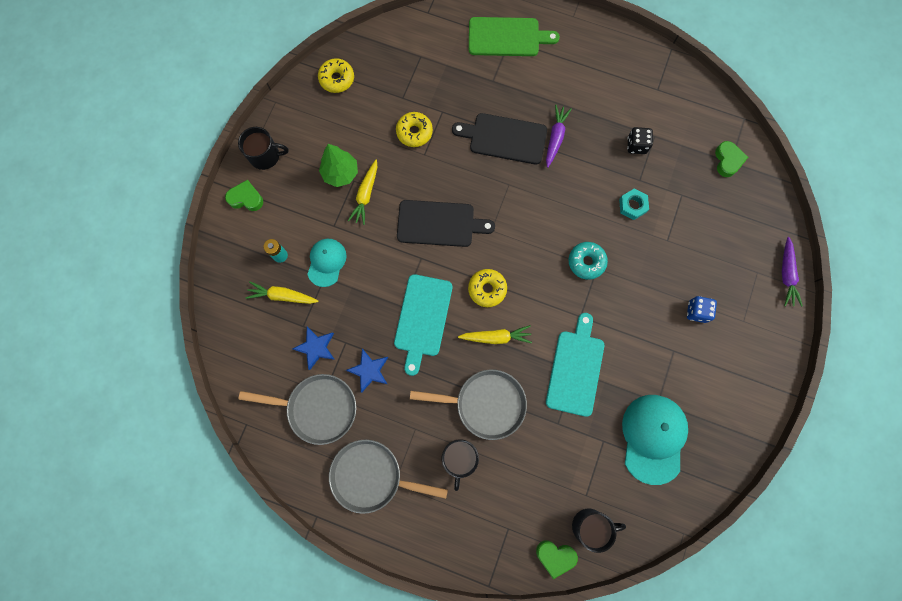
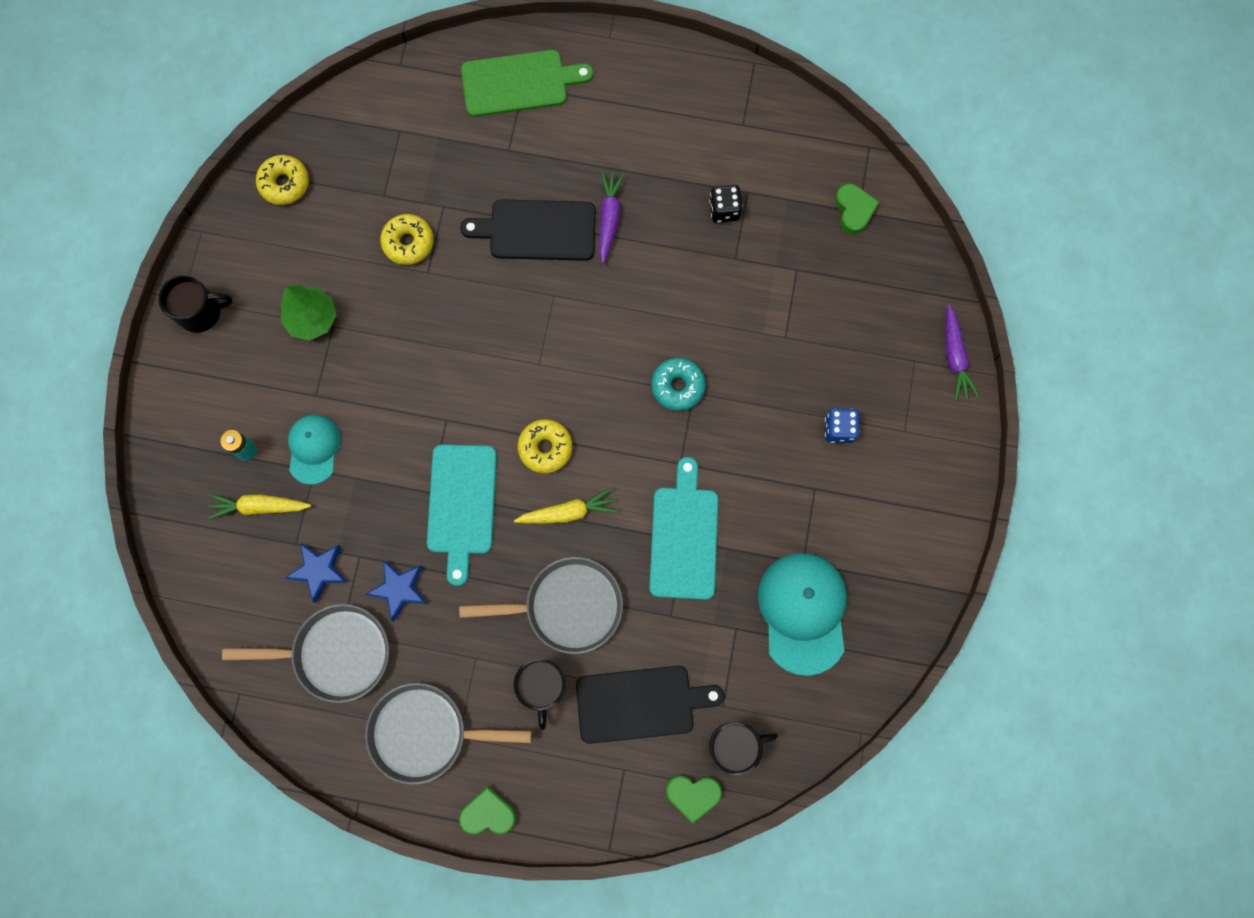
camera: 10 degrees left, 0 degrees up
green heart [225,180,263,211] -> green heart moved to [459,786,516,835]
yellow carrot [348,160,377,225] -> none
black cutting board [397,200,495,247] -> black cutting board moved to [576,666,724,744]
turquoise nut [619,189,649,220] -> none

